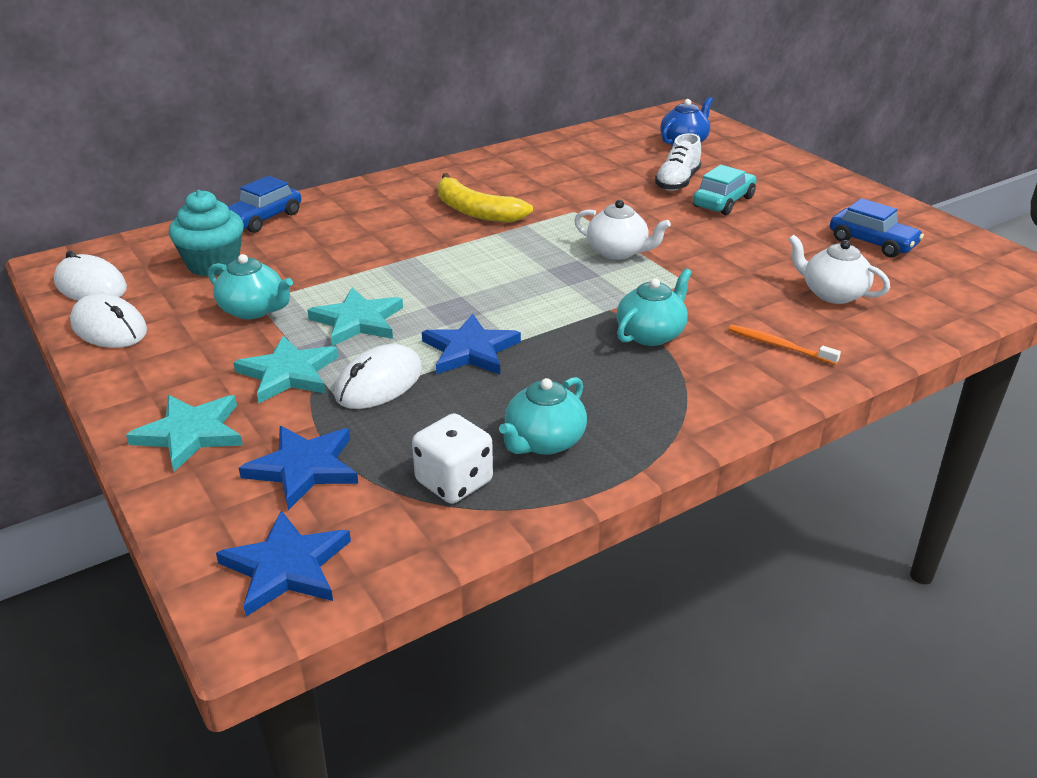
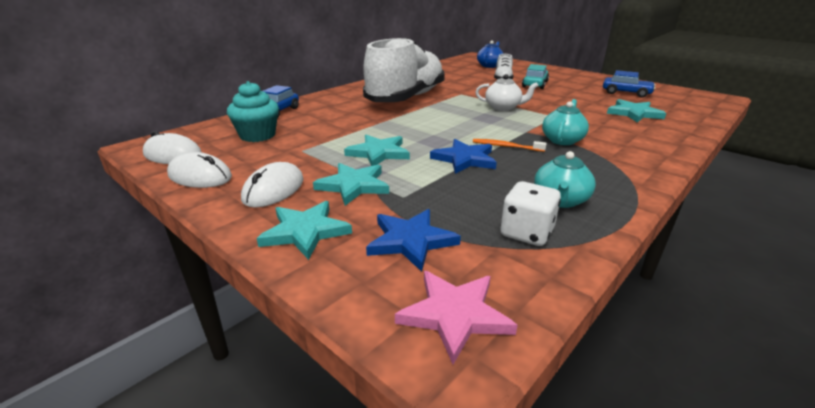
camera: 15 degrees left, 5 degrees down
turquoise teapot [208,254,293,319] -> none
blue star [216,511,351,616] -> pink star [395,271,518,364]
white mouse [334,344,422,409] -> white mouse moved to [241,162,304,208]
yellow banana [438,173,533,223] -> white shoe [363,37,445,102]
orange toothbrush [728,325,841,365] -> orange toothbrush moved to [473,139,547,152]
white teapot [788,235,890,304] -> turquoise star [607,99,666,123]

